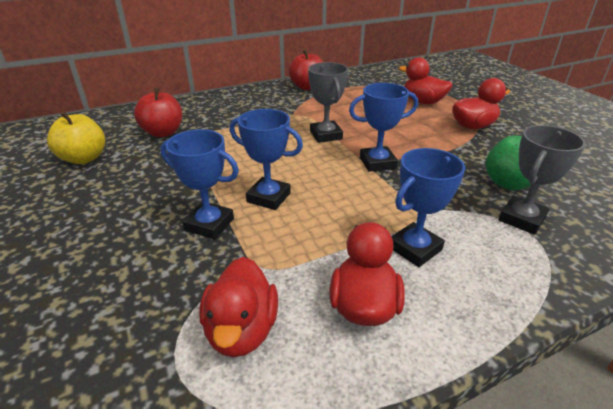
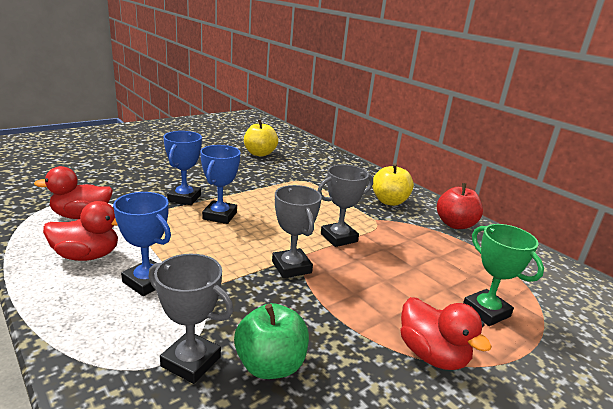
camera: 75 degrees right, 10 degrees down
red apple [134,87,182,137] -> none
blue trophy [349,83,418,172] -> grey trophy [272,185,322,278]
red duck [399,57,452,104] -> green trophy [463,224,544,326]
none -> yellow apple [372,163,414,206]

